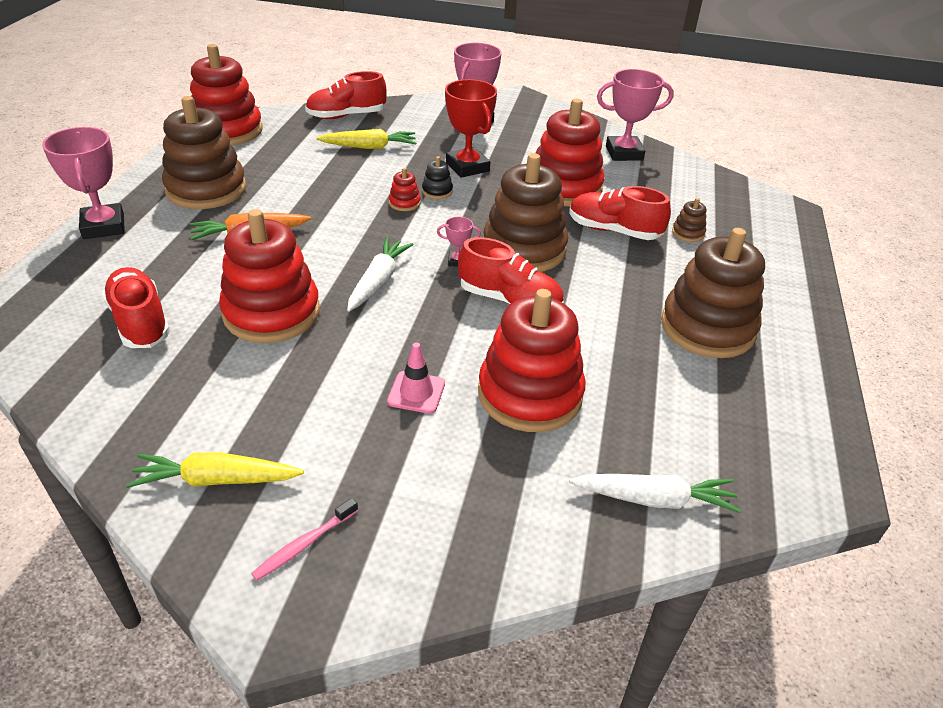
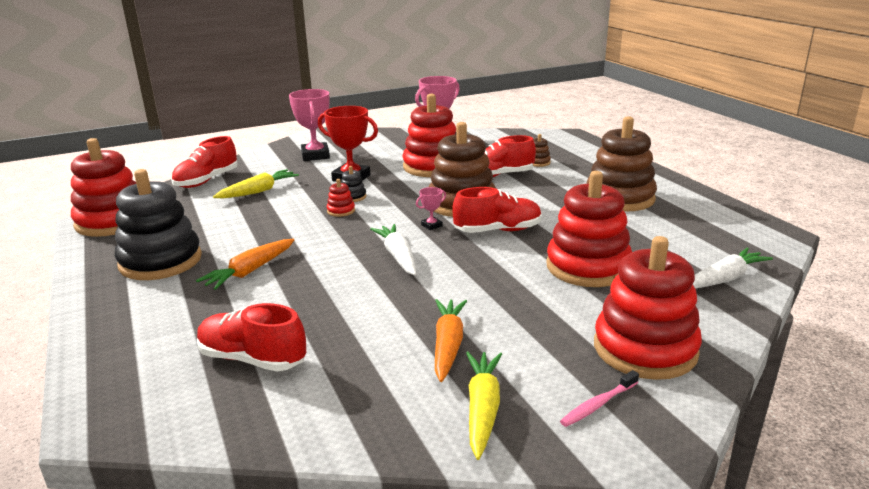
camera: 35 degrees left, 15 degrees down
pink trophy [42,127,125,239] -> none
yellow carrot [126,452,304,488] -> yellow carrot turned 135 degrees clockwise [466,352,502,460]
brown stacking toy [162,96,246,209] -> black stacking toy [115,169,202,280]
red stacking toy [219,209,320,343] -> red stacking toy moved to [594,236,702,380]
pink toothbrush [251,498,358,581] -> pink toothbrush turned 45 degrees clockwise [560,370,639,427]
pink traffic cone [387,342,445,414] -> none
none -> orange carrot [435,299,467,382]

